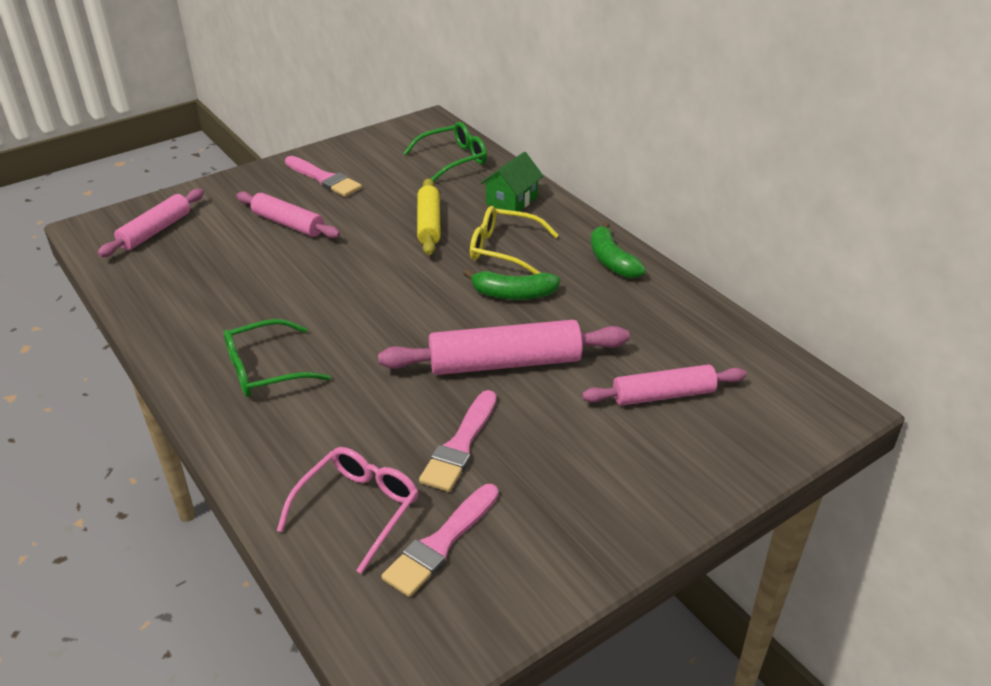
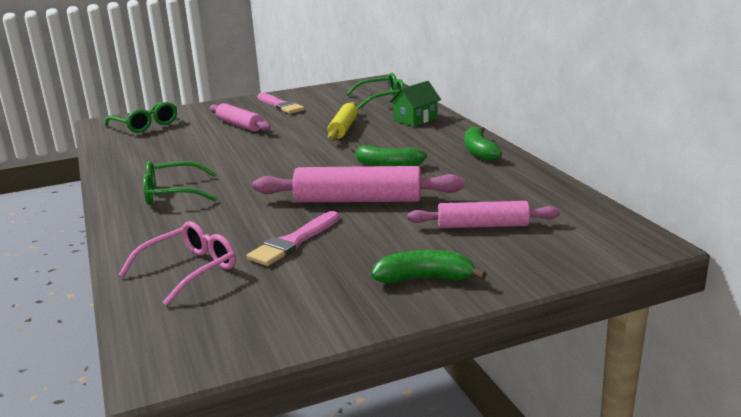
camera: 15 degrees right, 15 degrees down
pink rolling pin [98,189,204,257] -> green glasses [105,102,177,133]
pink brush [382,484,499,597] -> none
yellow glasses [470,206,558,274] -> none
none -> green banana [371,250,487,283]

